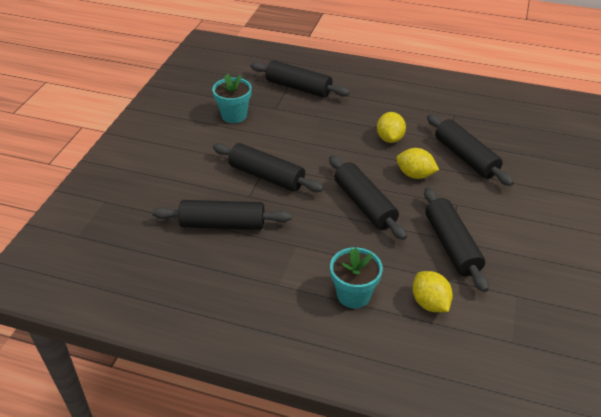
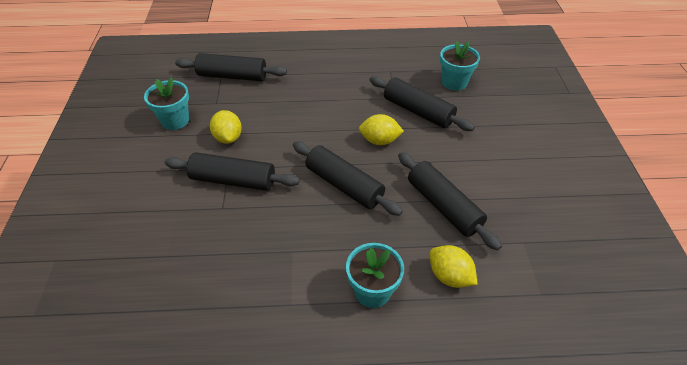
camera: 20 degrees left, 5 degrees up
black rolling pin [152,200,292,230] -> none
yellow lemon [377,112,406,143] -> yellow lemon moved to [210,110,242,144]
none -> turquoise flower pot [440,41,480,91]

